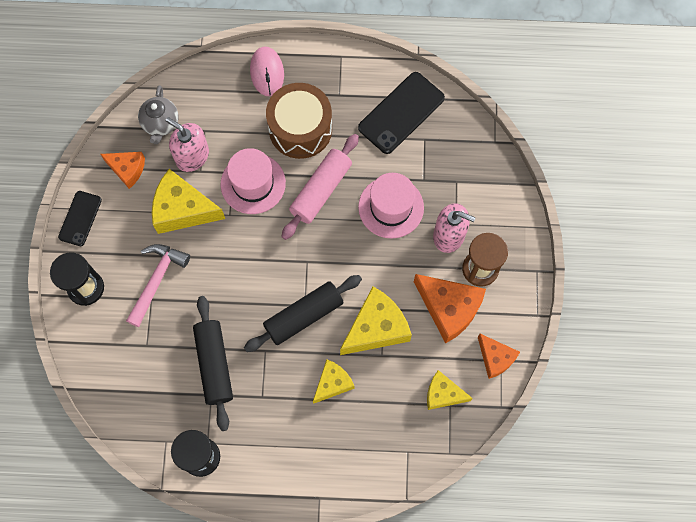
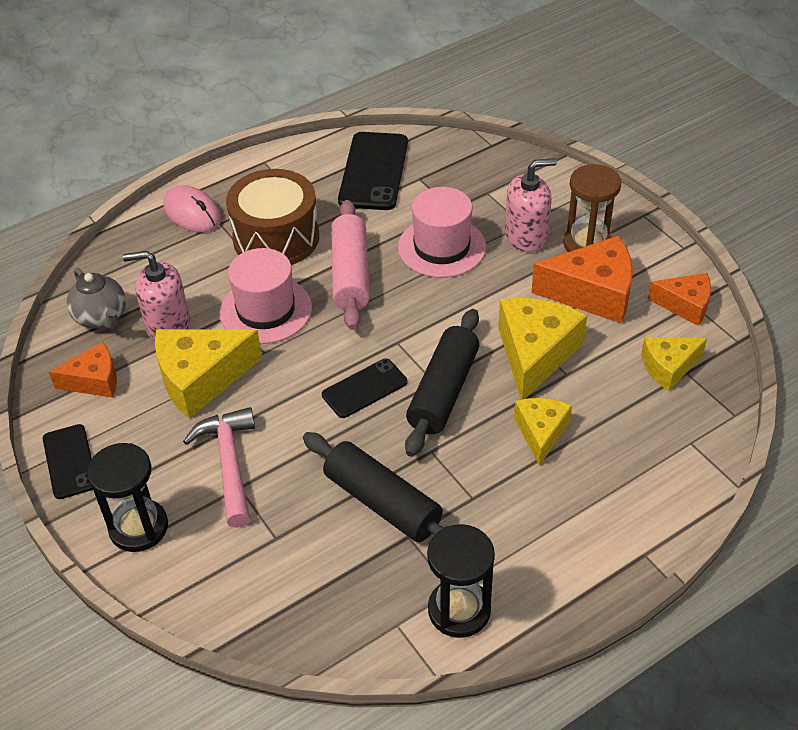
camera: 35 degrees left, 25 degrees down
none -> black phone [322,359,407,418]

